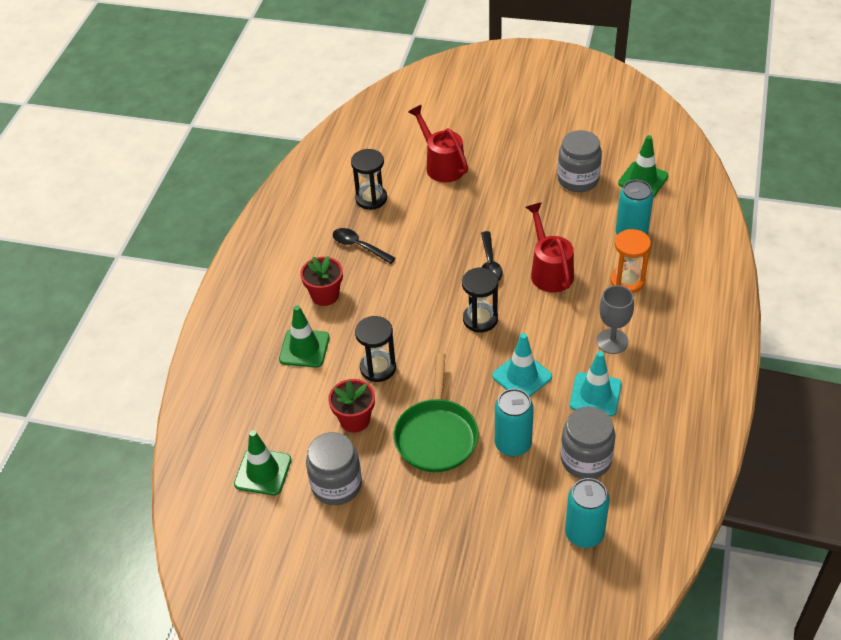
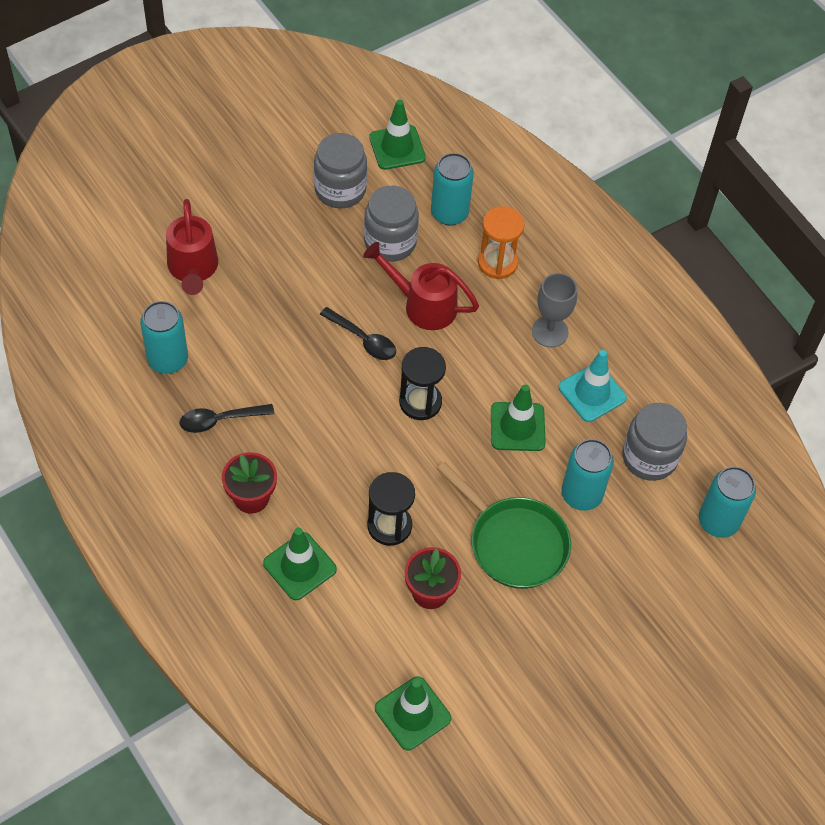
camera: 55 degrees left, 10 degrees up
grey jar [306,432,362,505] -> grey jar moved to [364,186,419,262]
black hourglass [351,149,387,210] -> turquoise can [140,301,188,374]
red watering can [408,105,468,182] -> red watering can turned 105 degrees counterclockwise [166,199,218,295]
turquoise traffic cone [492,333,552,397] -> green traffic cone [491,385,546,451]

